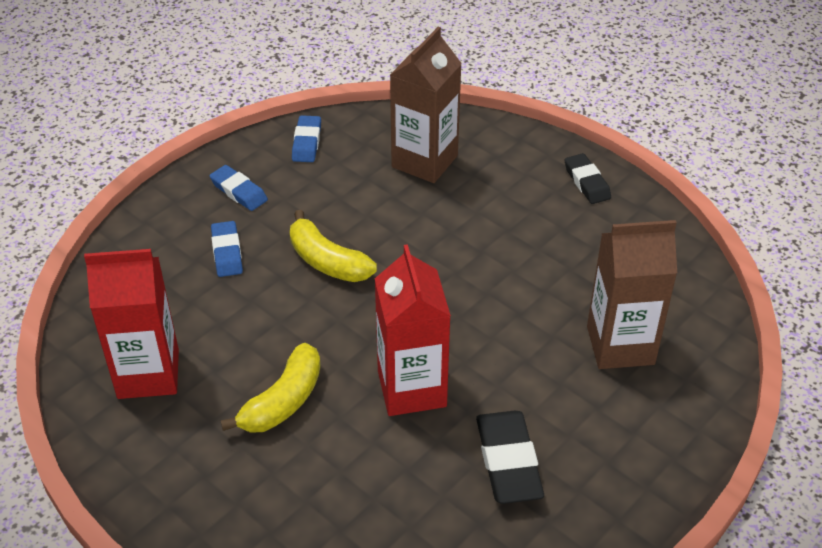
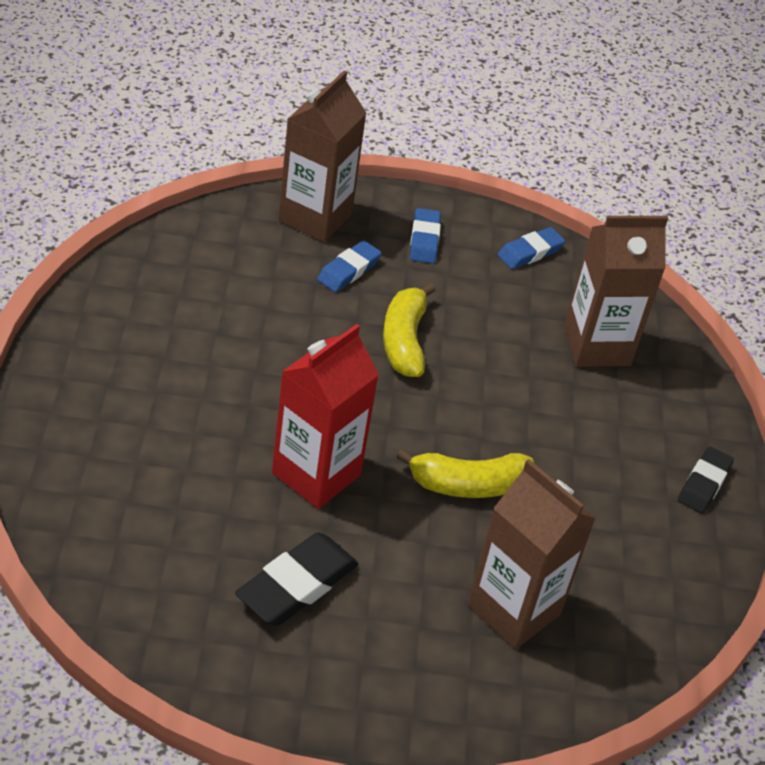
camera: 45 degrees right, 0 degrees up
red carton [84,249,179,399] -> none
yellow banana [221,343,321,433] -> yellow banana moved to [396,449,534,498]
none -> brown carton [278,71,366,242]

